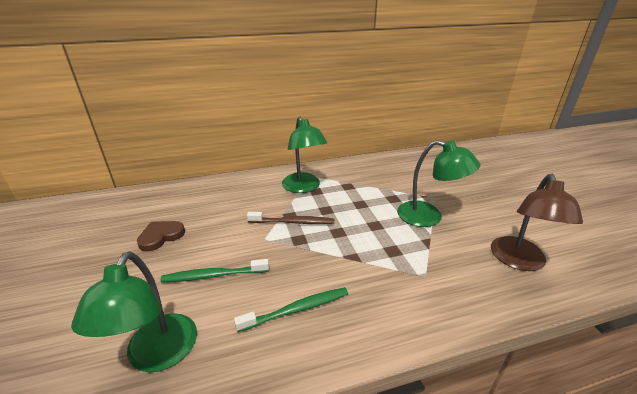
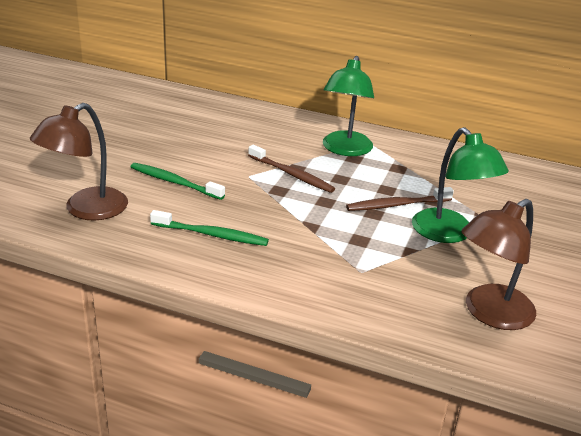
camera: 35 degrees right, 0 degrees up
green lamp [71,251,197,372] -> brown lamp [30,103,128,221]
brown heart [137,221,185,252] -> none
none -> brown toothbrush [346,187,454,211]

